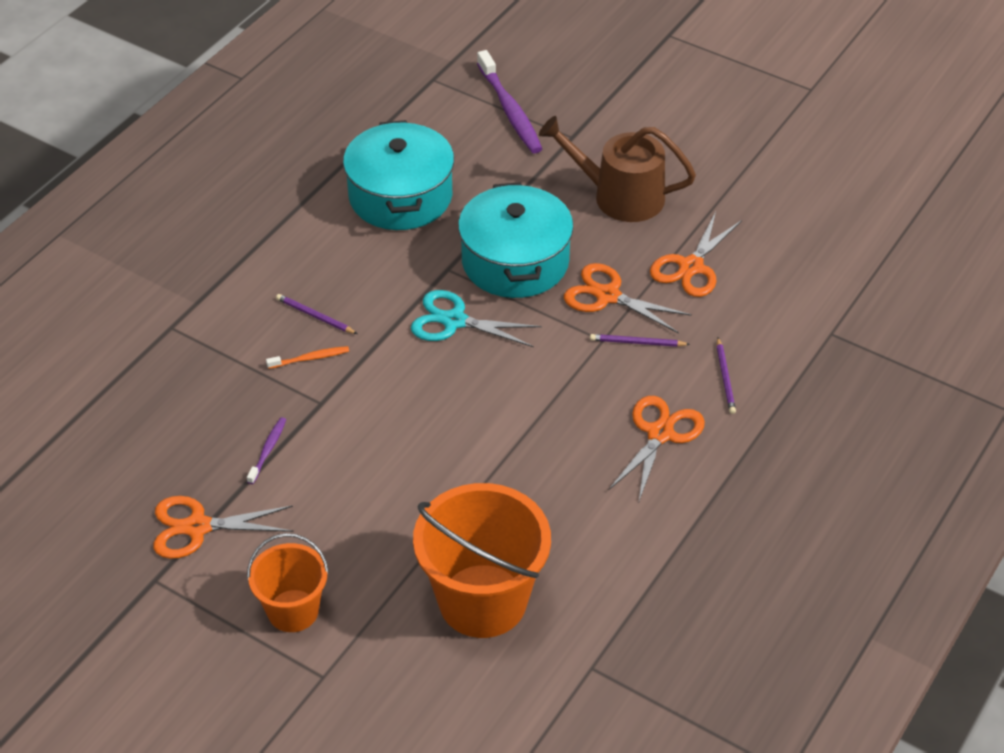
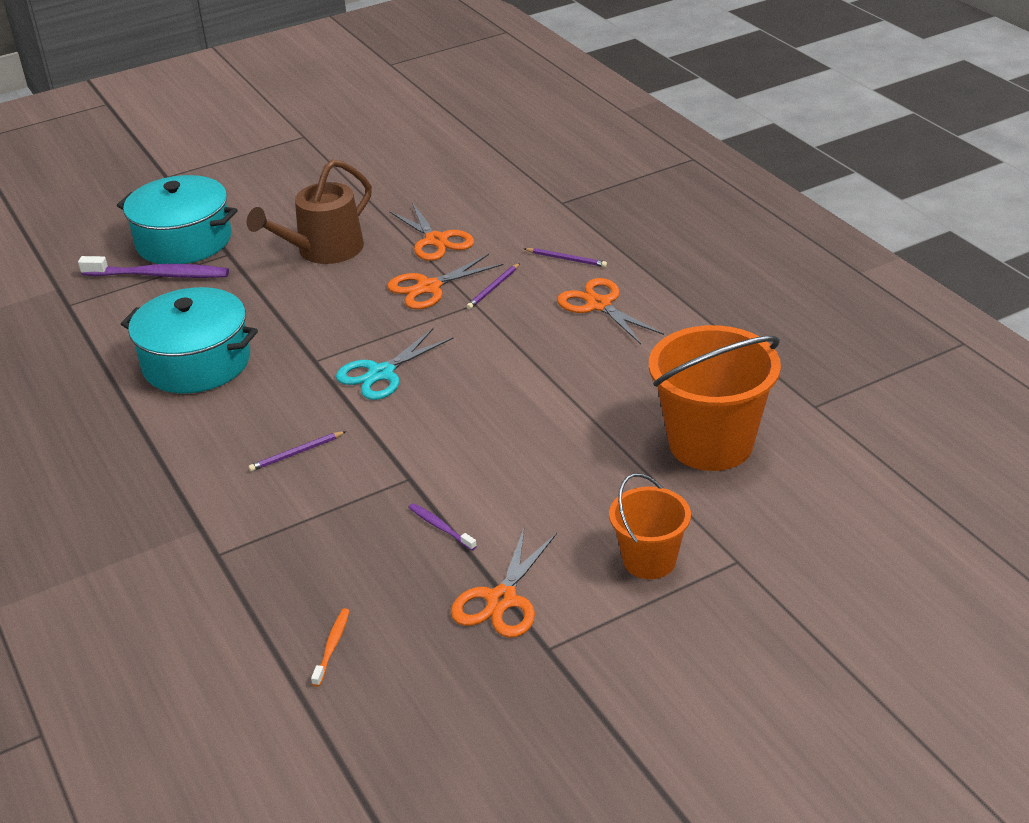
camera: 60 degrees left, 10 degrees down
orange toothbrush [266,346,349,369] -> orange toothbrush moved to [311,608,350,687]
turquoise pot [458,182,574,298] -> turquoise pot moved to [117,175,238,264]

